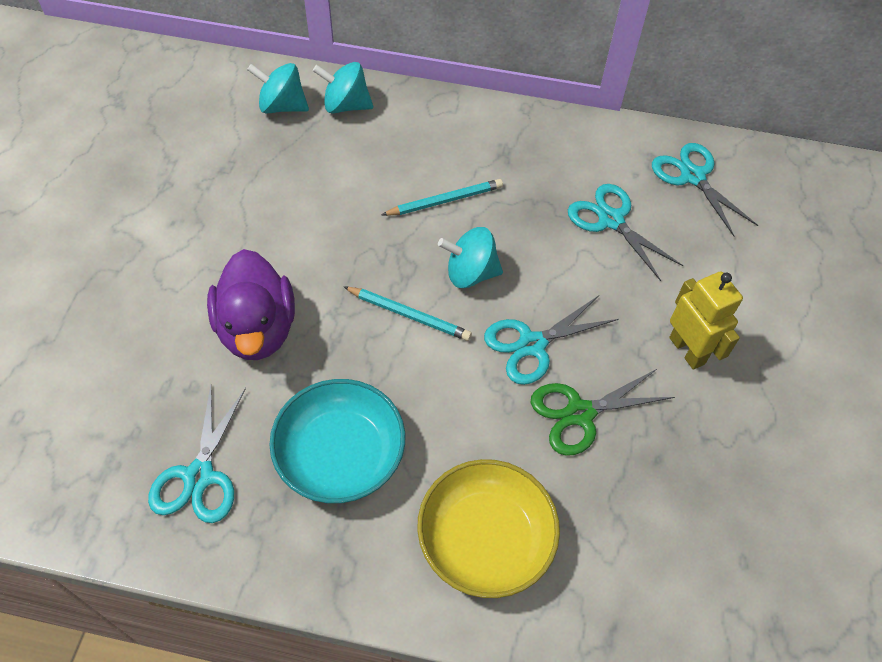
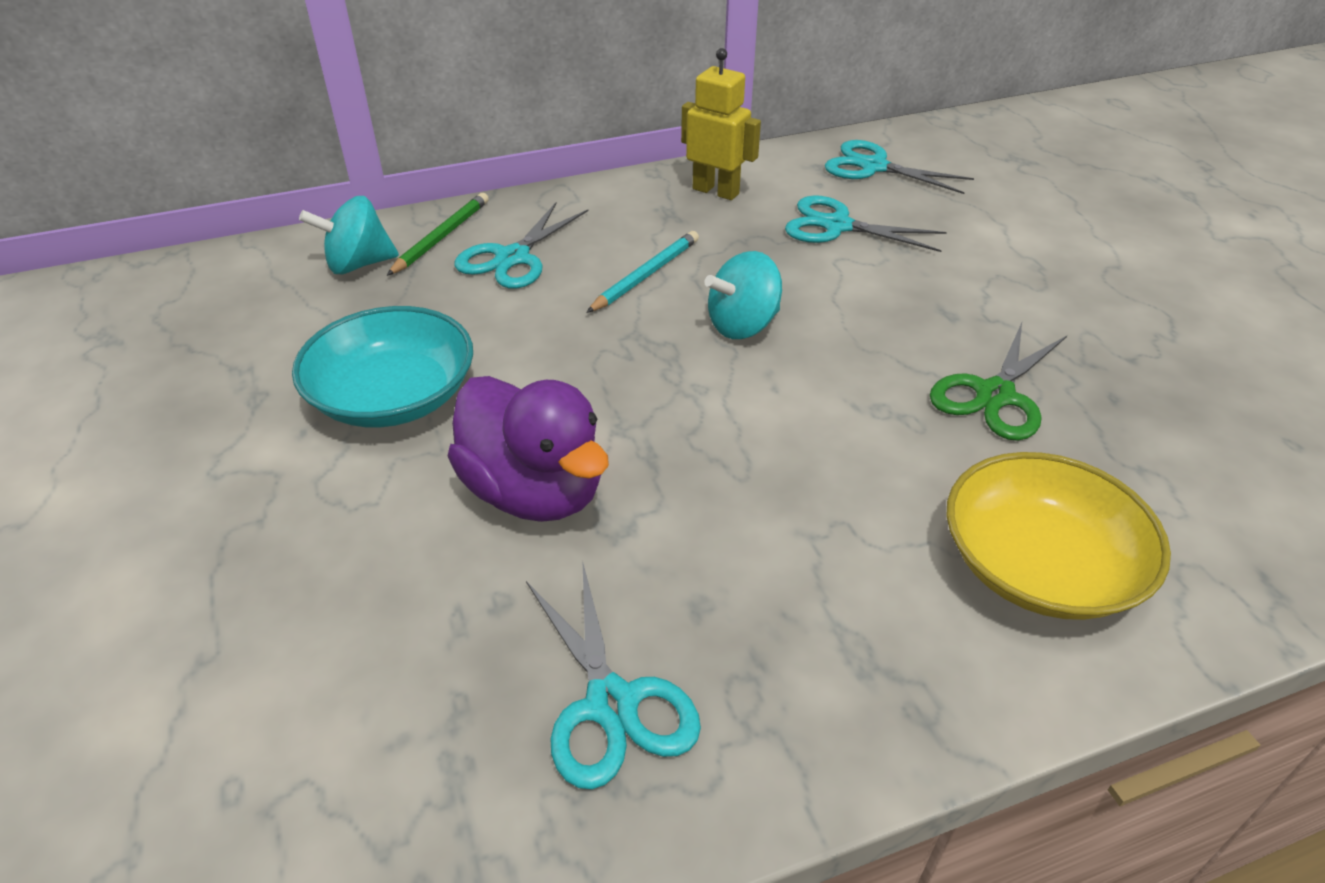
camera: 30 degrees left, 15 degrees down
turquoise bowl [269,379,405,503] -> turquoise bowl moved to [292,306,473,428]
turquoise spinning top [313,62,373,114] -> green pencil [387,193,489,276]
turquoise pencil [343,286,472,341] -> none
turquoise scissors [484,295,619,385] -> turquoise scissors moved to [455,203,589,289]
yellow robot [669,271,743,370] -> yellow robot moved to [681,48,761,200]

